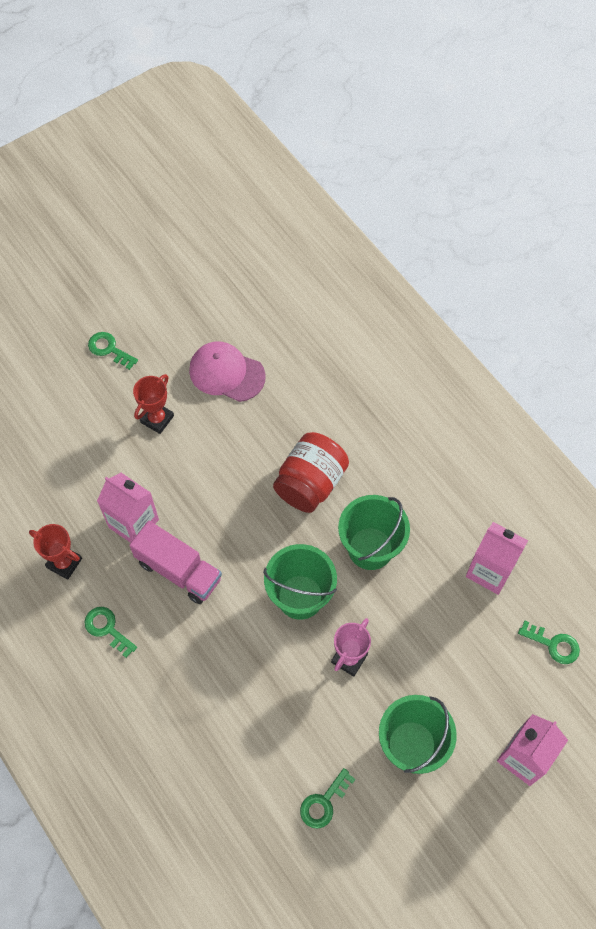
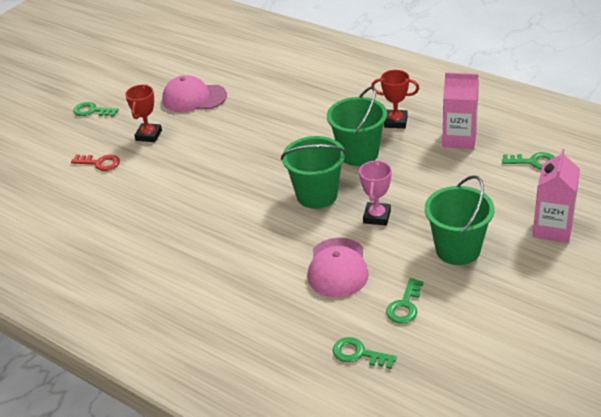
camera: 15 degrees left, 25 degrees down
red trophy [29,524,82,580] -> red trophy moved to [371,70,419,128]
green key [84,607,137,658] -> green key moved to [333,337,397,369]
pink carton [97,473,159,543] -> none
pink truck [129,521,222,604] -> none
red jar [273,432,349,513] -> none
none -> red key [71,155,120,171]
none -> pink cap [307,238,369,298]

